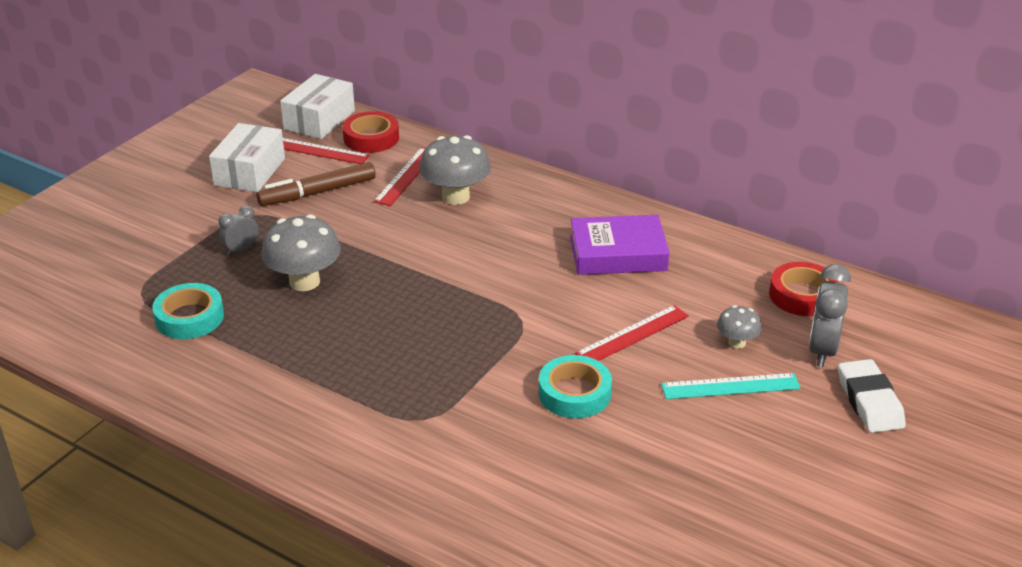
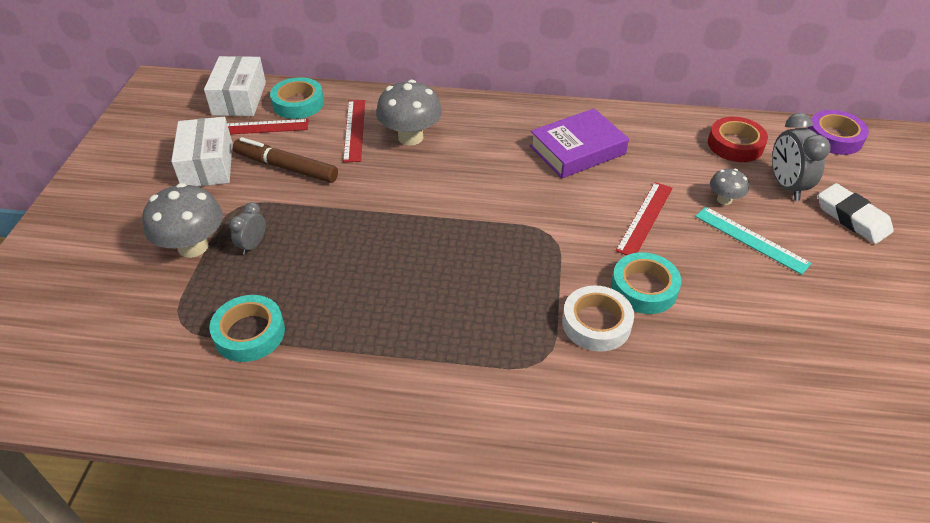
camera: 25 degrees left, 10 degrees up
brown marker [256,162,376,206] -> brown marker turned 75 degrees clockwise [233,137,338,183]
grey mushroom [261,214,341,291] -> grey mushroom moved to [142,183,223,258]
red tape [342,111,399,153] -> turquoise tape [270,77,324,119]
turquoise ruler [661,373,801,399] -> turquoise ruler turned 75 degrees clockwise [695,207,812,275]
none -> white tape [562,286,634,352]
none -> purple tape [807,110,869,155]

